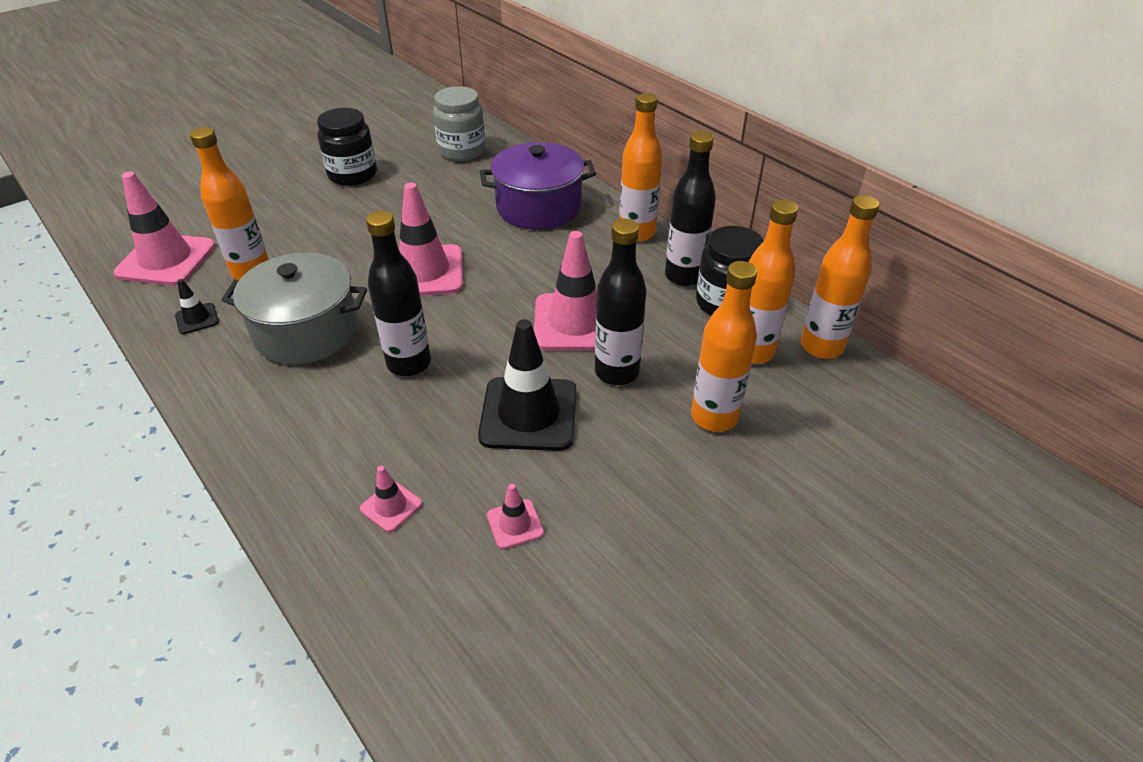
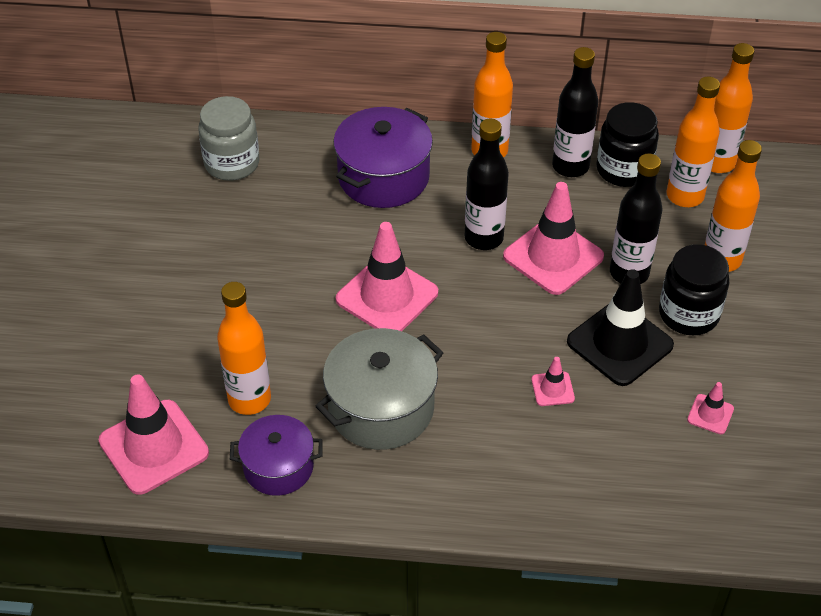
camera: 45 degrees left, 5 degrees up
black traffic cone [175,279,219,334] -> purple pot [230,415,323,496]
black jar [317,108,377,186] -> black jar moved to [659,244,729,335]
pink traffic cone [360,466,422,532] -> pink traffic cone moved to [532,357,575,406]
black bottle [366,211,431,376] -> black bottle moved to [465,119,509,250]

